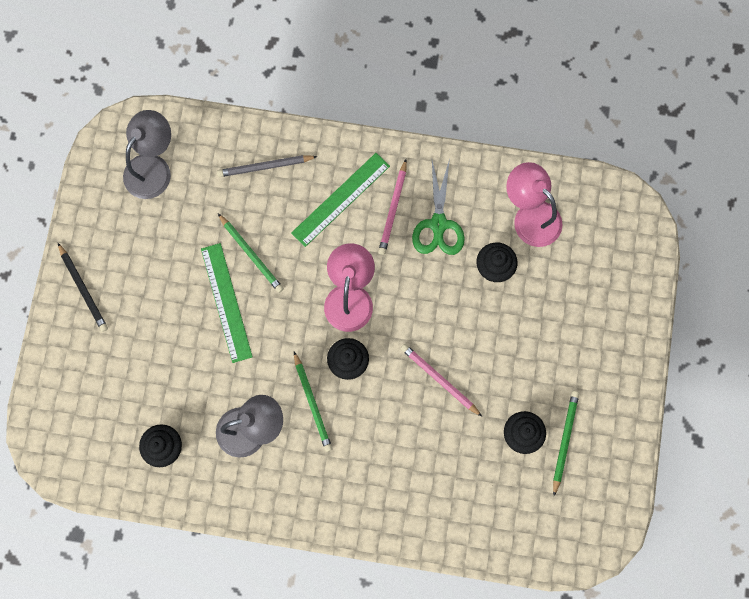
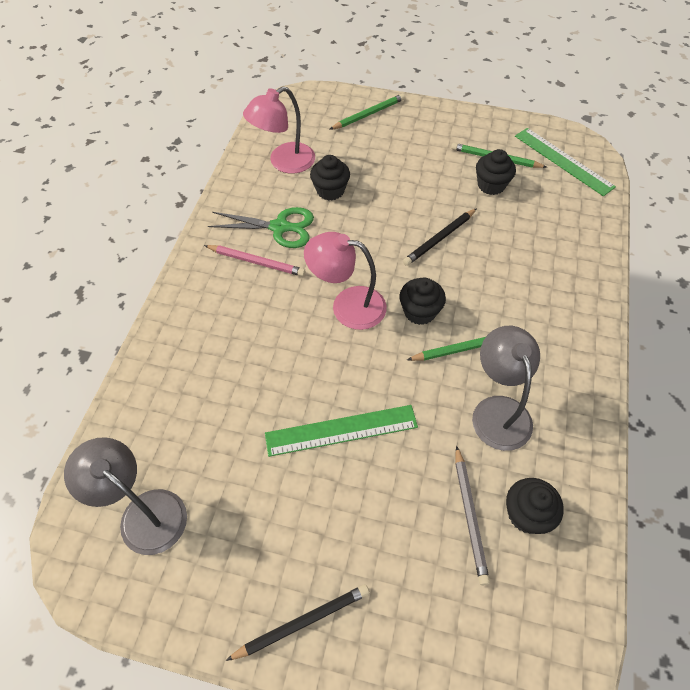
camera: 85 degrees left, 20 degrees down
grey pencil [217,155,318,177] -> grey pencil moved to [455,446,490,585]
green pencil [218,214,284,293] -> green pencil moved to [329,94,405,130]
green ruler [291,153,390,247] -> green ruler moved to [515,128,616,196]
pink pencil [401,344,482,417] -> black pencil [403,208,477,266]

